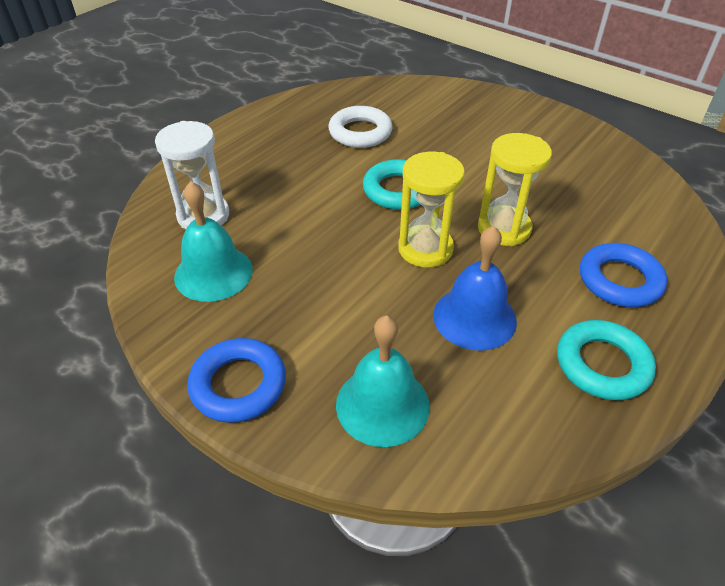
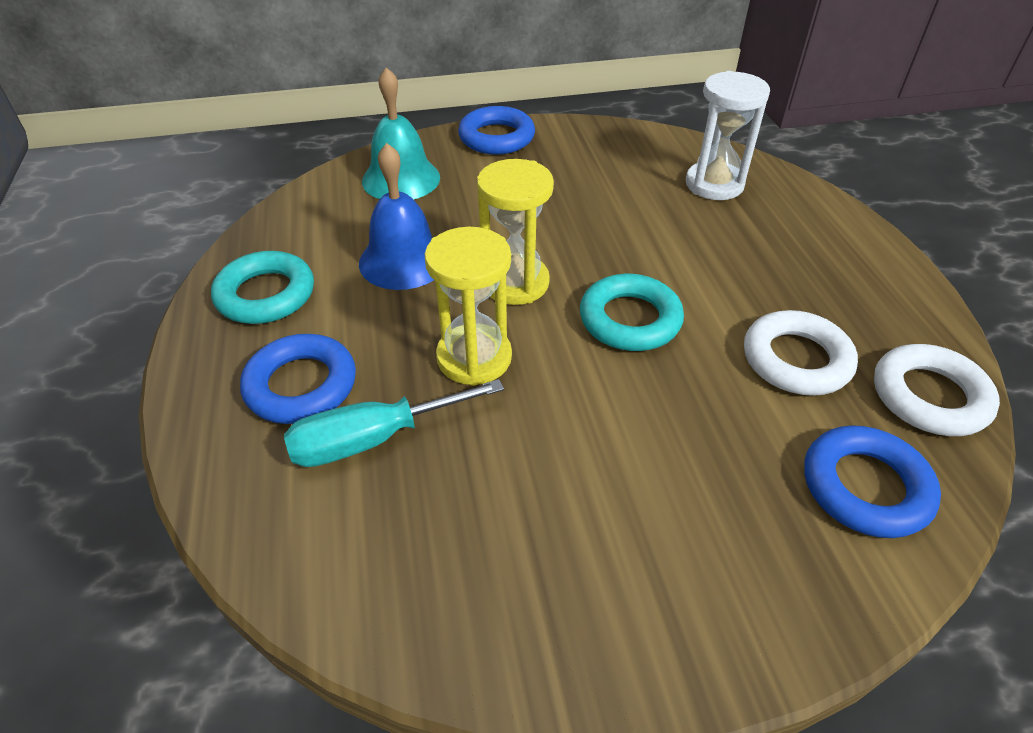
camera: 130 degrees right, 0 degrees up
turquoise bell [174,181,253,302] -> none
none -> turquoise screwdriver [284,379,504,467]
none -> blue ring [804,425,941,538]
none -> white ring [874,344,1000,436]

